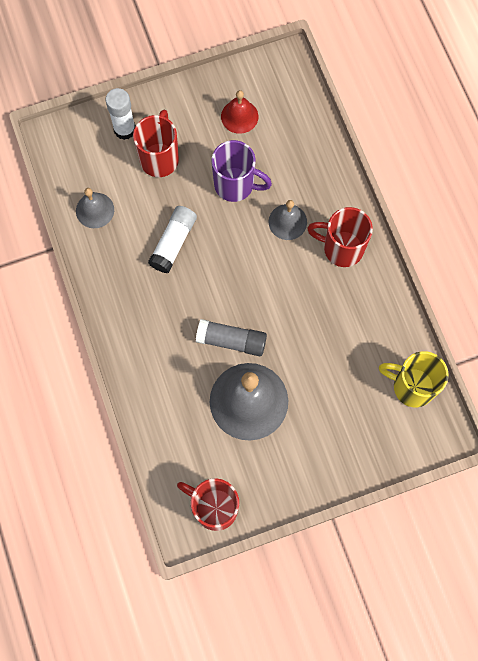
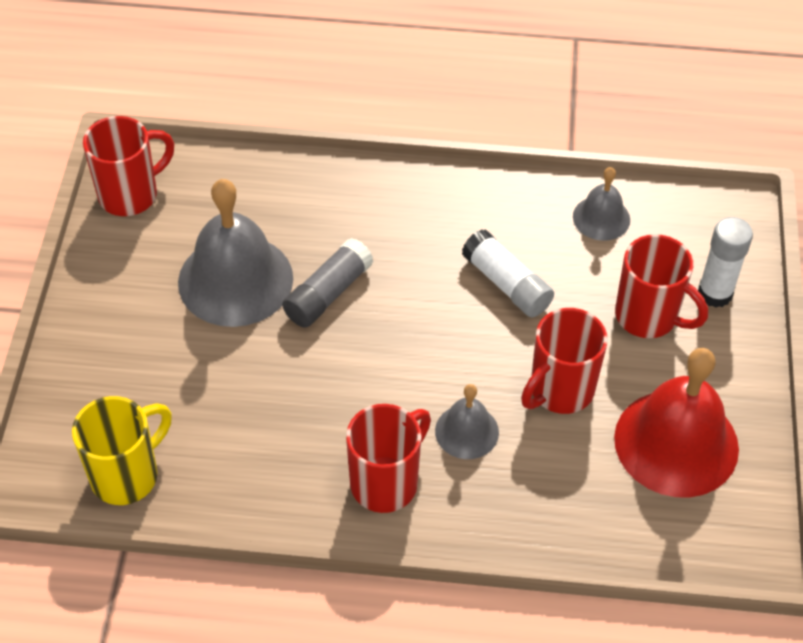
camera: 115 degrees right, 20 degrees down
purple mug [212,140,272,202] -> red mug [521,308,608,414]
red bell [221,90,258,134] -> red bell [614,348,739,498], size x1.93

